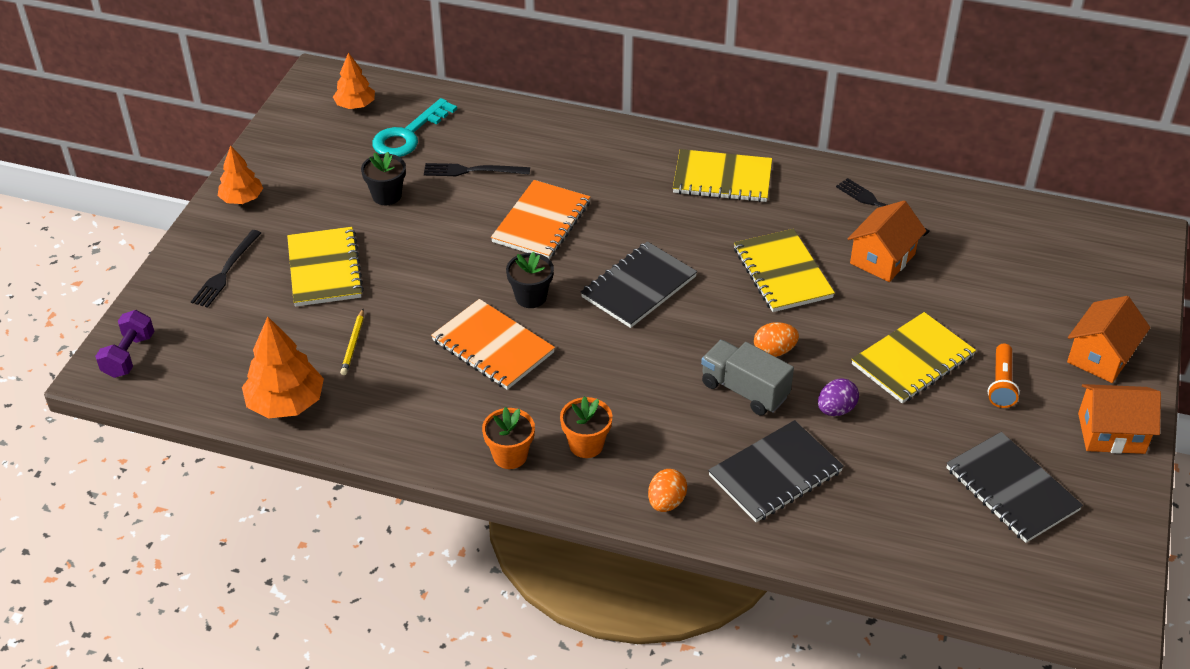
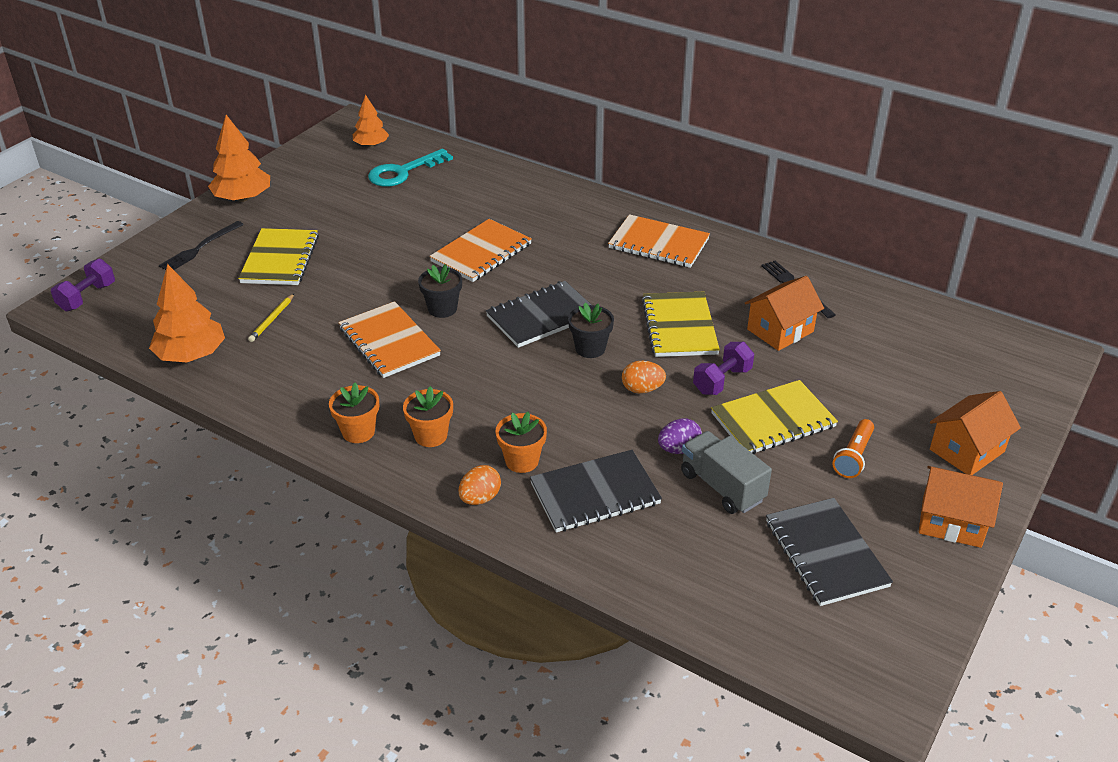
camera: 15 degrees right, 5 degrees down
orange tree [218,145,263,204] -> orange tree [208,115,270,202], size x1.56
black flower pot [361,152,406,205] -> black flower pot moved to [568,303,614,358]
black fork [424,163,530,176] -> none
yellow notebook [673,149,772,202] -> orange notebook [608,214,710,268]
grey truck [701,340,794,415] -> grey truck moved to [681,431,772,514]
none -> orange flower pot [496,412,547,473]
none -> purple dumbbell [693,342,754,395]

